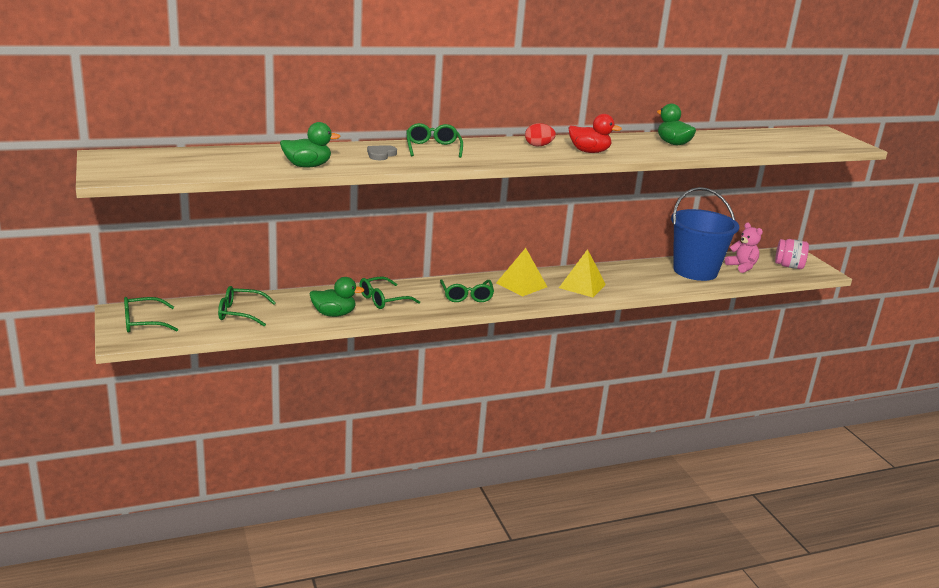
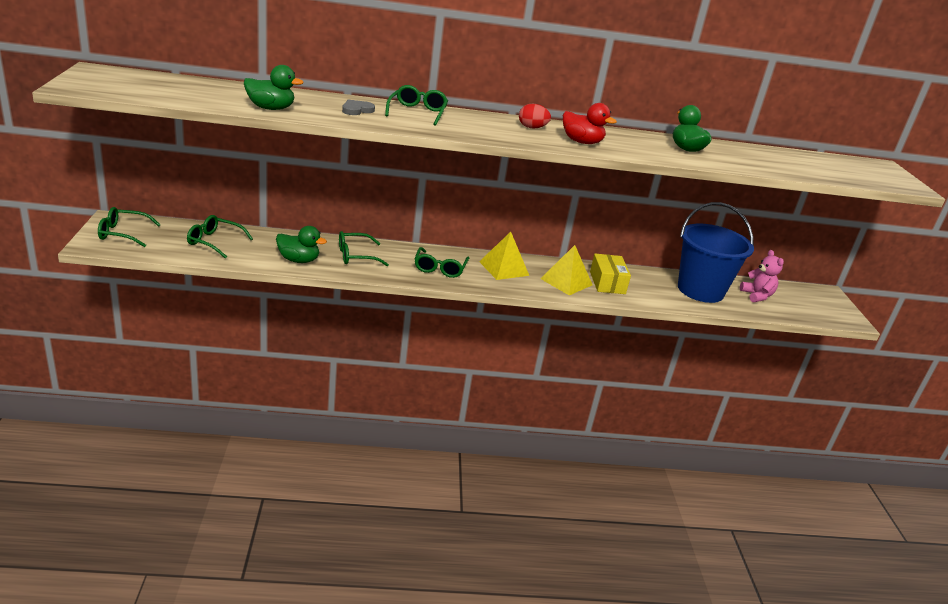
camera: 15 degrees right, 5 degrees up
pink jar [775,239,809,269] -> none
none -> yellow box [590,254,631,294]

